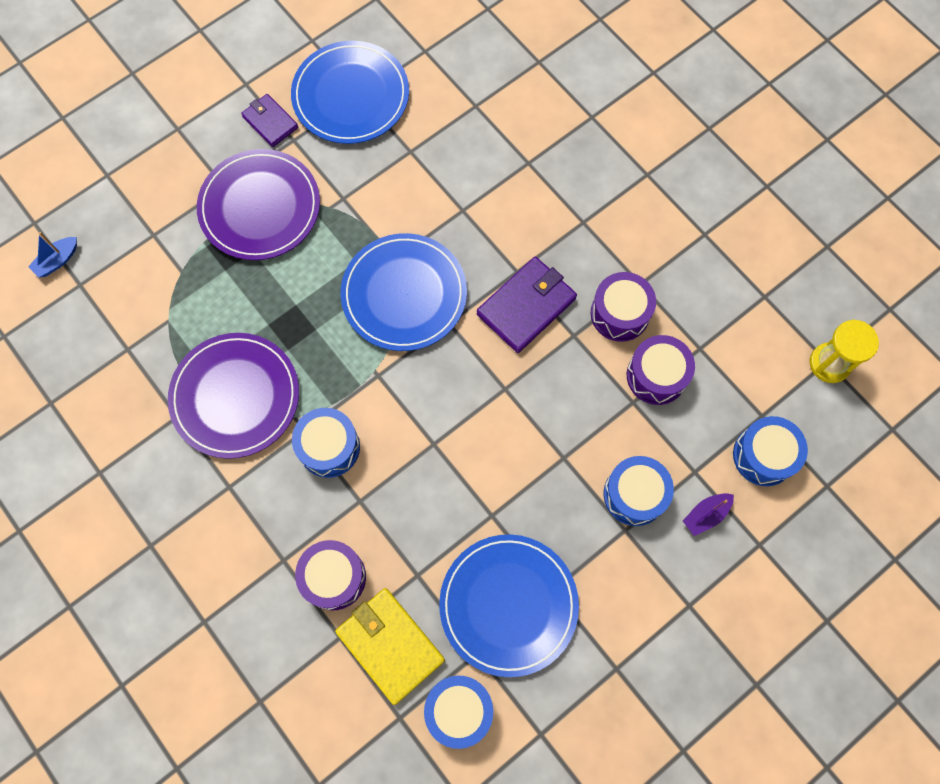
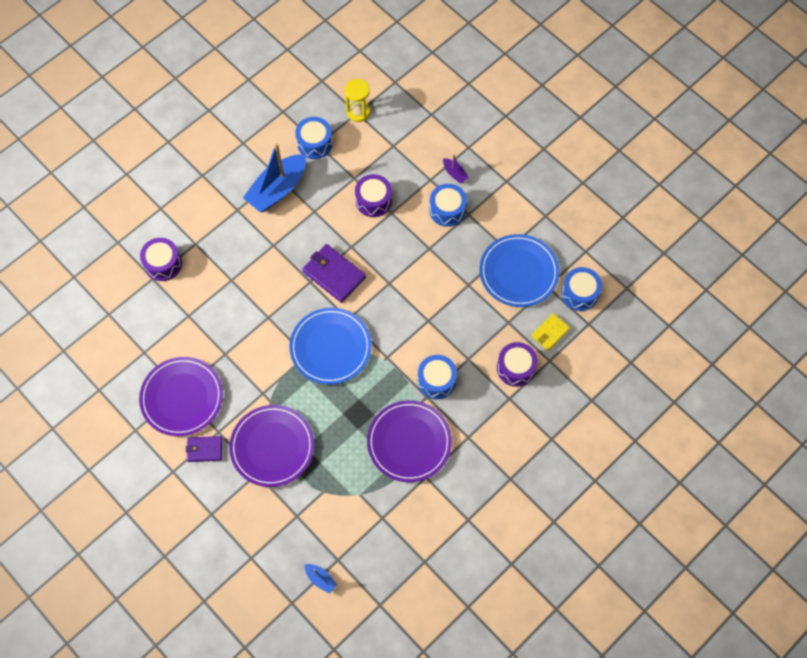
camera: 95 degrees left, 5 degrees down
purple wallet [241,94,298,147] -> purple wallet turned 45 degrees clockwise [186,436,222,462]
blue plate [291,41,409,144] -> purple plate [139,357,223,436]
yellow wallet [335,588,445,705] -> yellow wallet [531,313,570,351], size x0.61
purple drum [591,272,656,342] -> purple drum moved to [140,238,182,281]
blue drum [733,416,808,486] -> blue drum moved to [295,117,333,159]
none -> blue boat [243,143,306,212]

